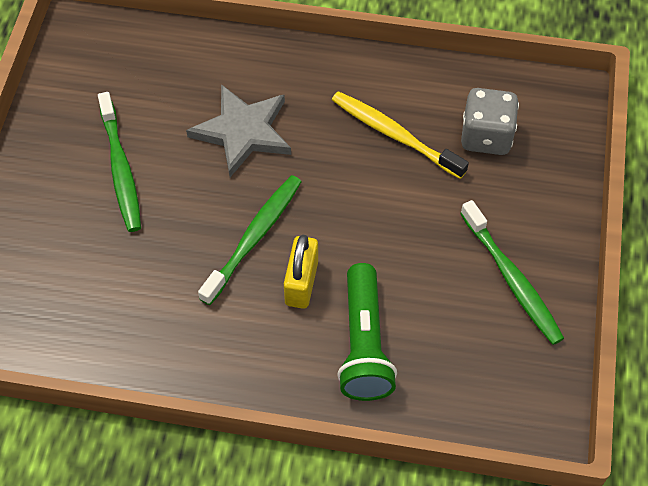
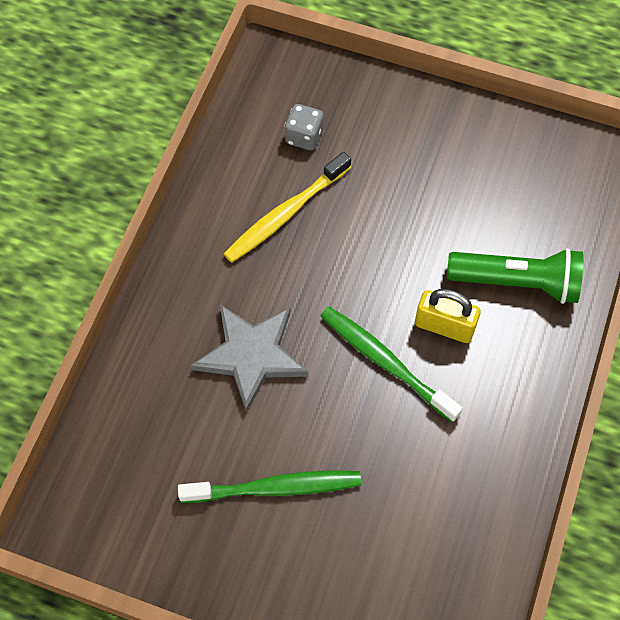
camera: 80 degrees left, 5 degrees up
green toothbrush [460,200,564,345] -> none
grey dice [461,88,519,155] -> grey dice [284,104,324,150], size x0.66

